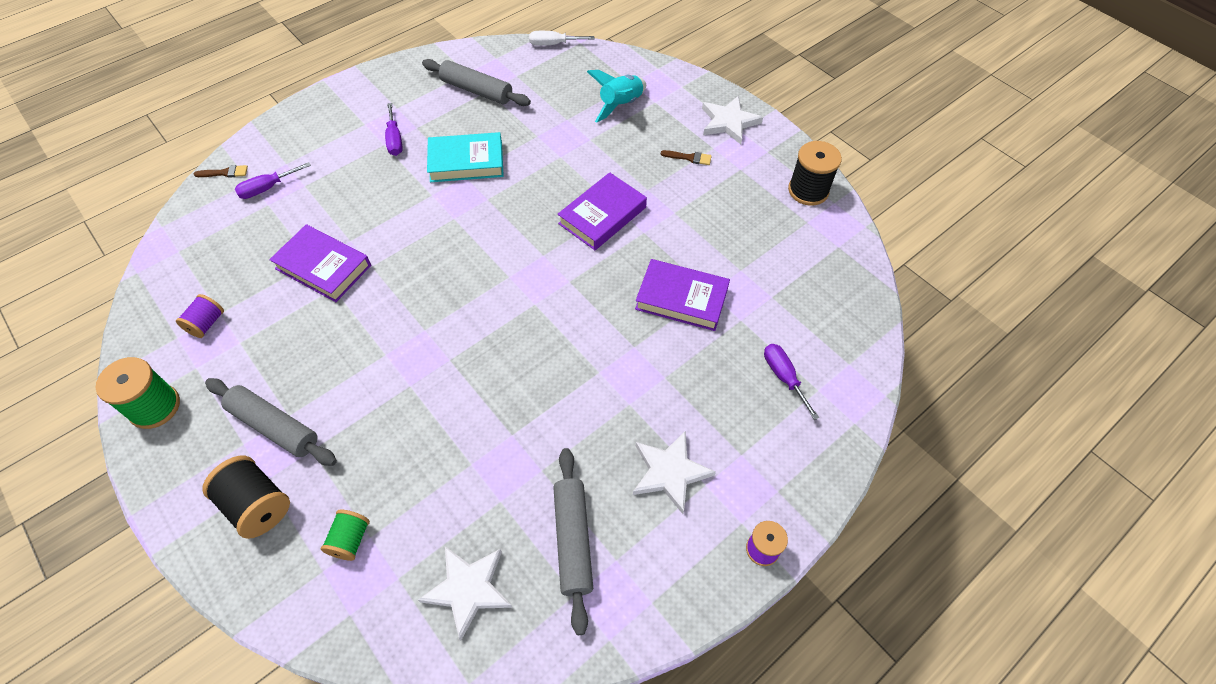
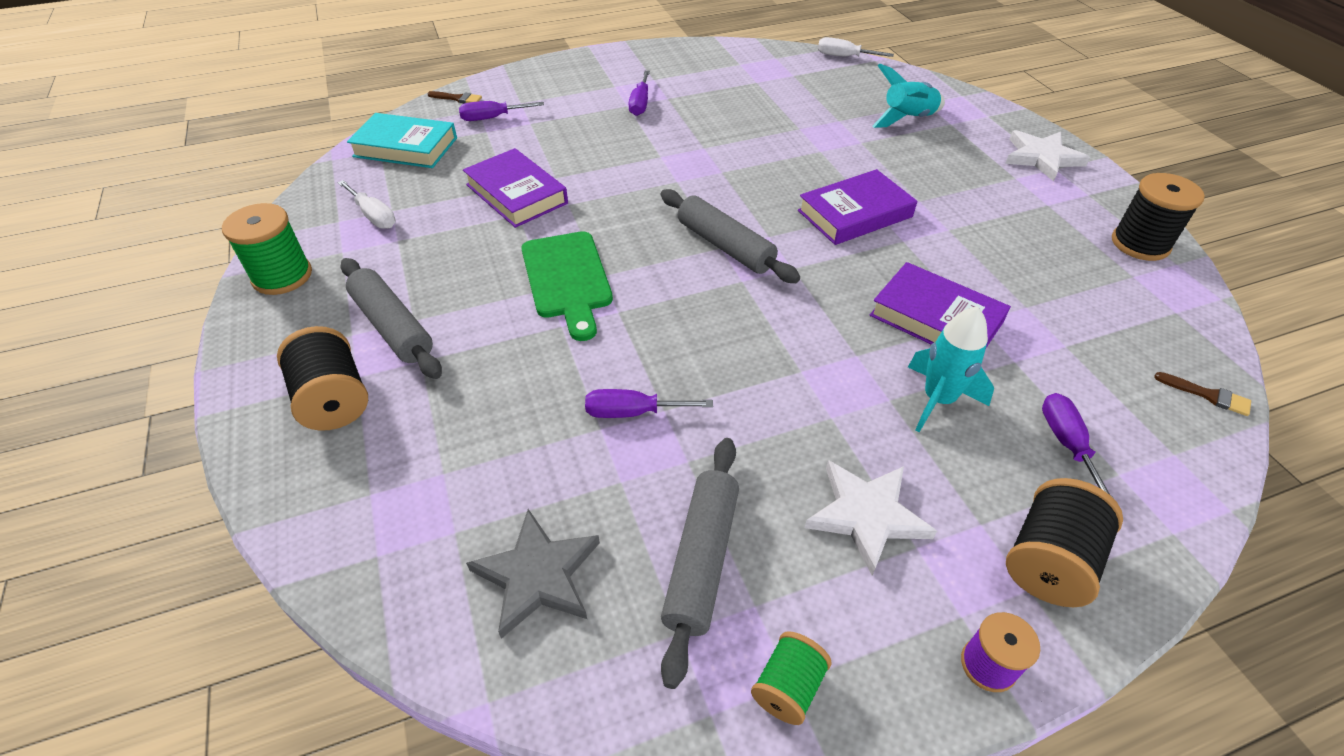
camera: 20 degrees right, 10 degrees down
purple spool [176,294,224,338] -> white screwdriver [337,180,396,229]
green spool [321,510,370,561] -> green spool moved to [751,631,832,725]
white star [418,546,512,640] -> grey star [466,509,600,639]
grey rolling pin [422,59,531,106] -> grey rolling pin moved to [661,189,800,283]
turquoise book [427,132,504,182] -> turquoise book moved to [347,113,457,168]
brown brush [661,150,712,165] -> brown brush moved to [1154,372,1251,416]
none -> green cutting board [521,231,613,341]
none -> purple screwdriver [585,389,713,418]
none -> turquoise rocket [908,306,994,432]
none -> black spool [1006,478,1123,607]

